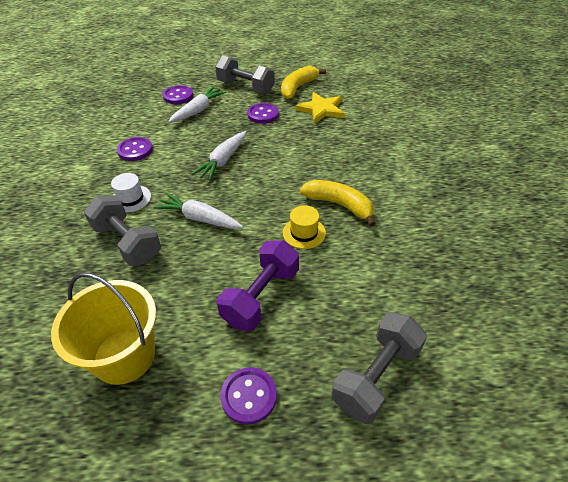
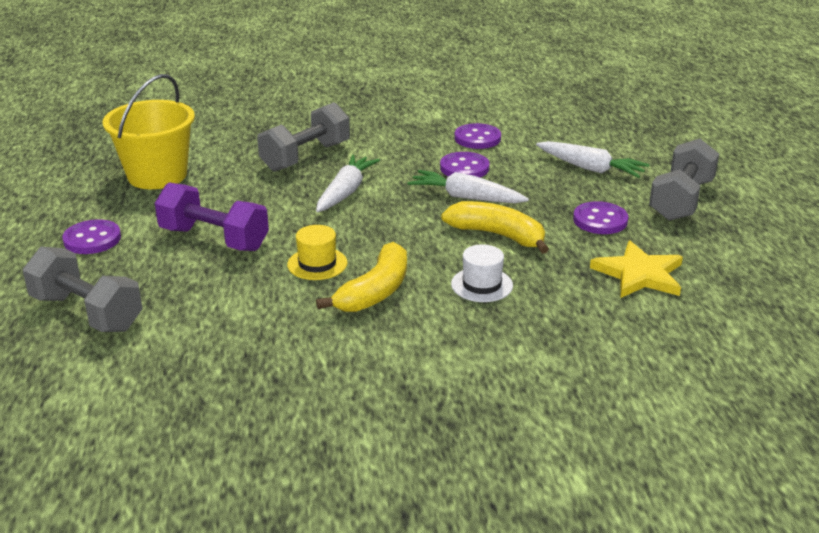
camera: 85 degrees right, 15 degrees down
white hat [111,173,151,213] -> white hat moved to [451,244,513,302]
purple button [163,85,193,104] -> purple button moved to [440,152,489,177]
yellow banana [281,66,326,99] -> yellow banana moved to [441,201,549,254]

